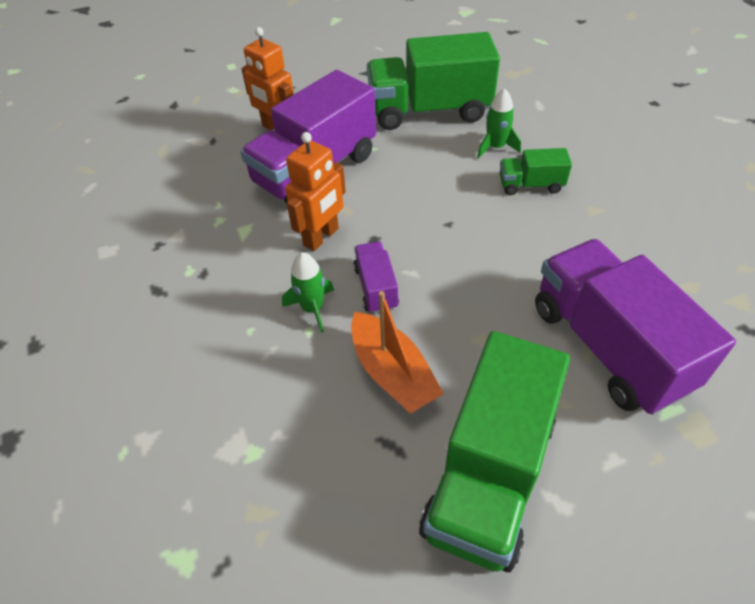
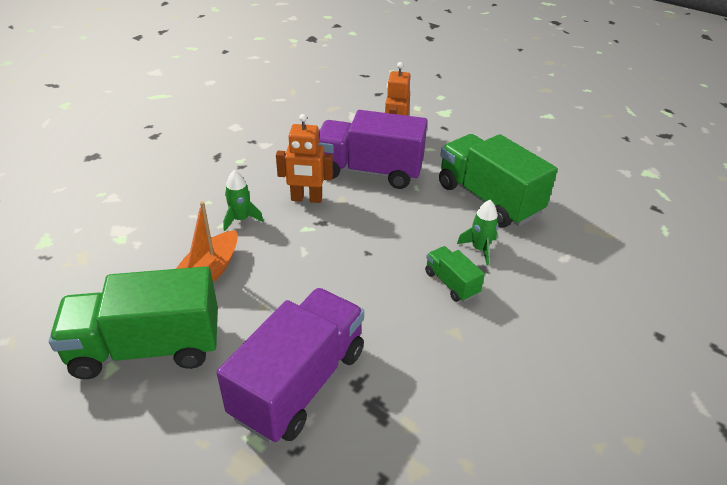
camera: 55 degrees right, 10 degrees down
purple truck [353,242,399,314] -> none

